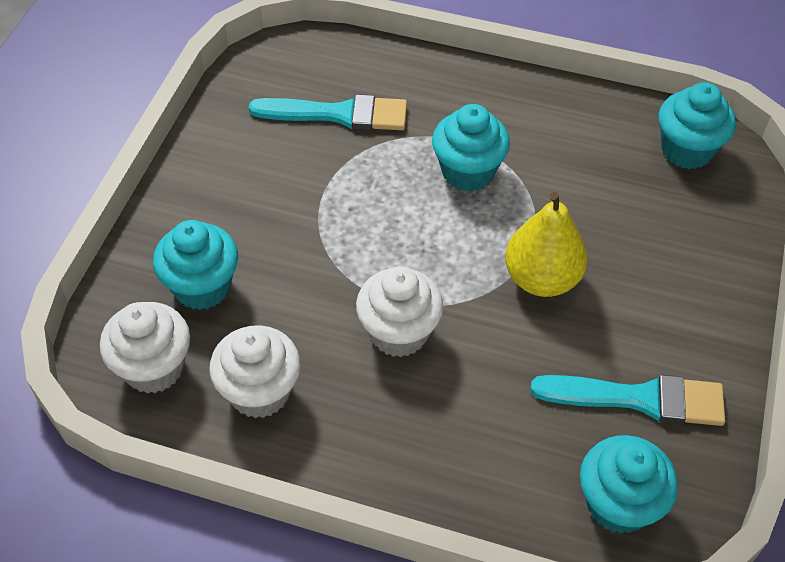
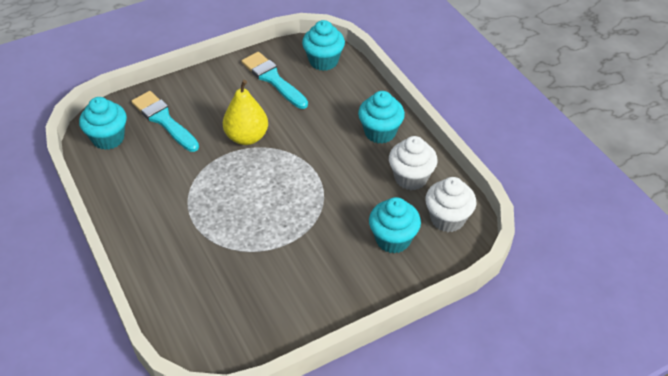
camera: 135 degrees left, 5 degrees down
turquoise brush [249,94,407,130] -> turquoise brush moved to [131,91,199,152]
white cupcake [356,266,443,357] -> none
turquoise cupcake [432,104,510,191] -> turquoise cupcake moved to [358,91,405,144]

